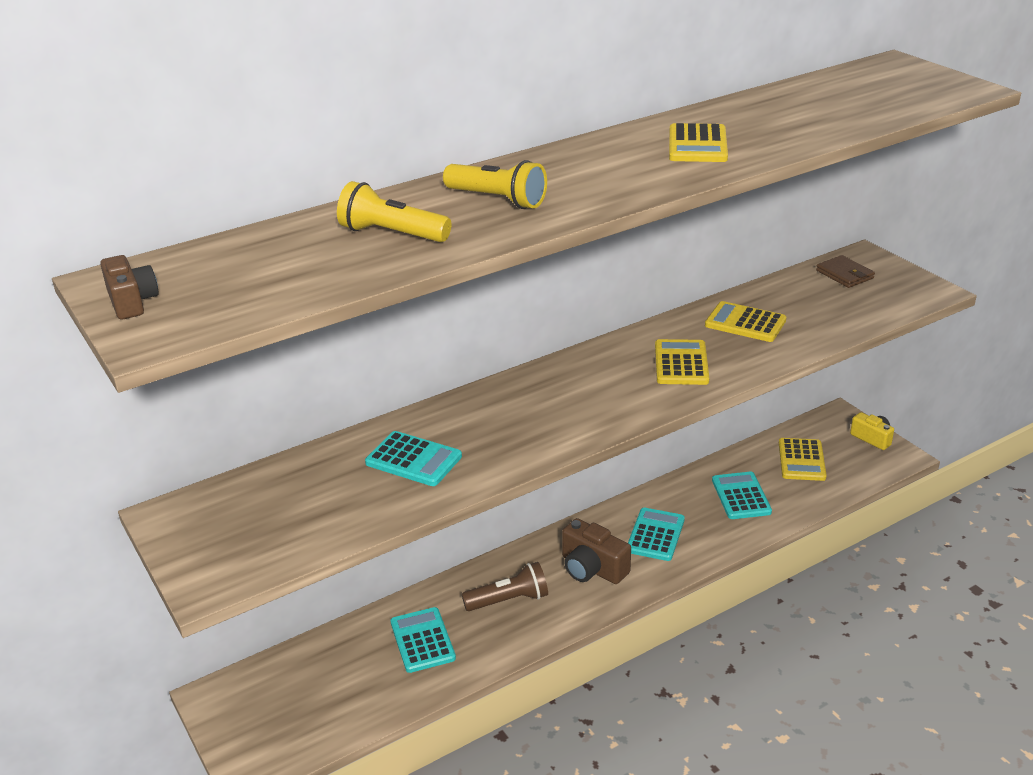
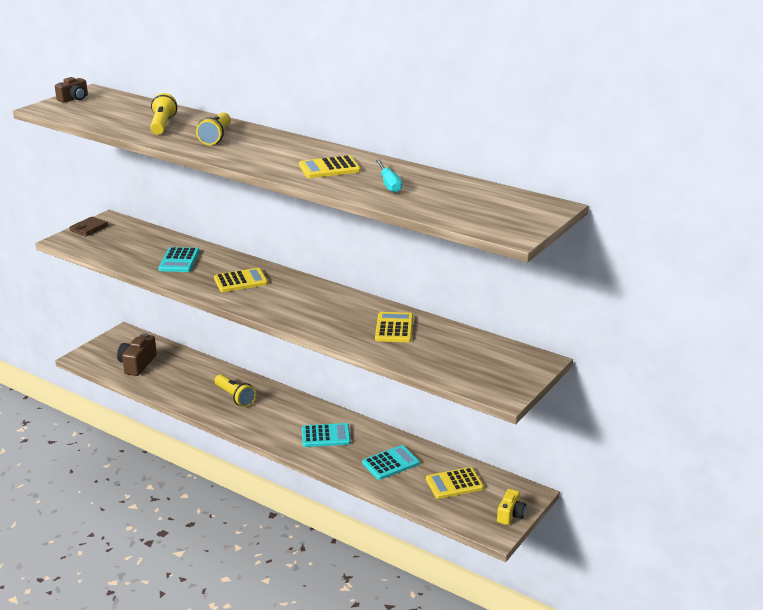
camera: 65 degrees right, 5 degrees down
turquoise calculator [390,607,456,673] -> none
brown flashlight [462,562,548,611] -> yellow flashlight [214,374,256,407]
brown camera [562,518,631,584] -> brown camera moved to [117,333,157,376]
yellow calculator [655,339,709,385] -> yellow calculator moved to [214,268,268,292]
brown wallet [816,255,875,288] -> brown wallet moved to [69,217,108,236]
none -> turquoise screwdriver [376,160,402,193]

